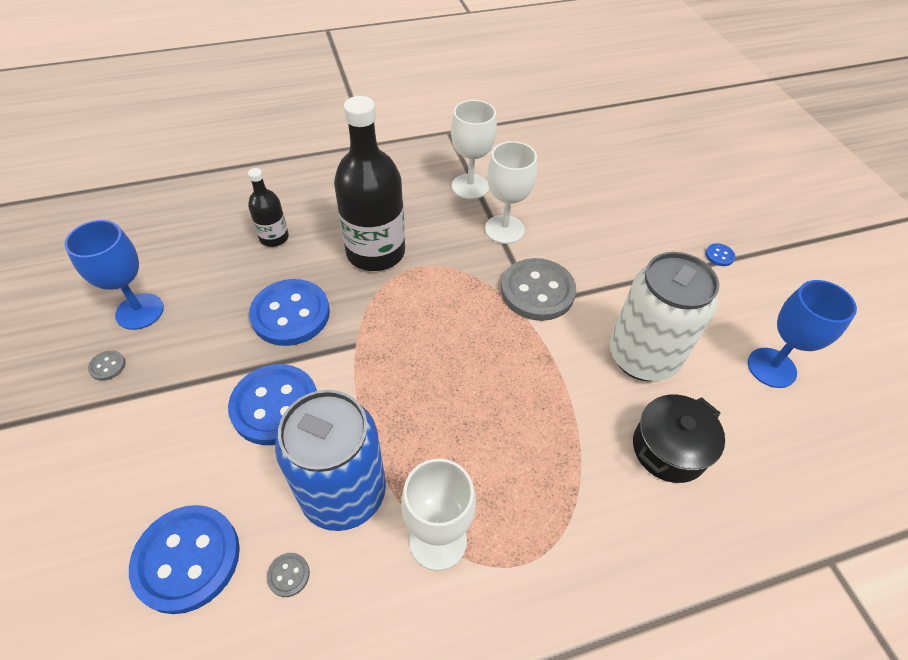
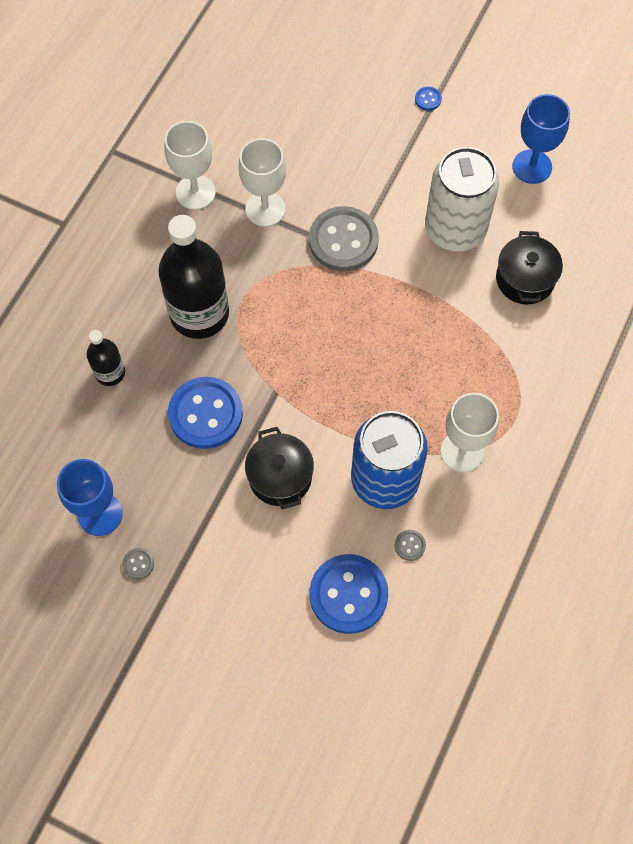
camera: 45 degrees left, 15 degrees up
blue button [228,364,317,445] -> black pot [245,427,314,509]

